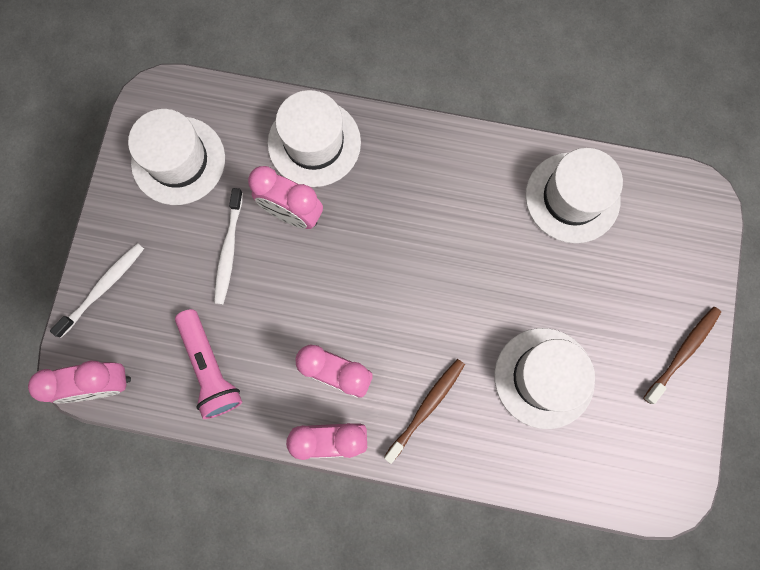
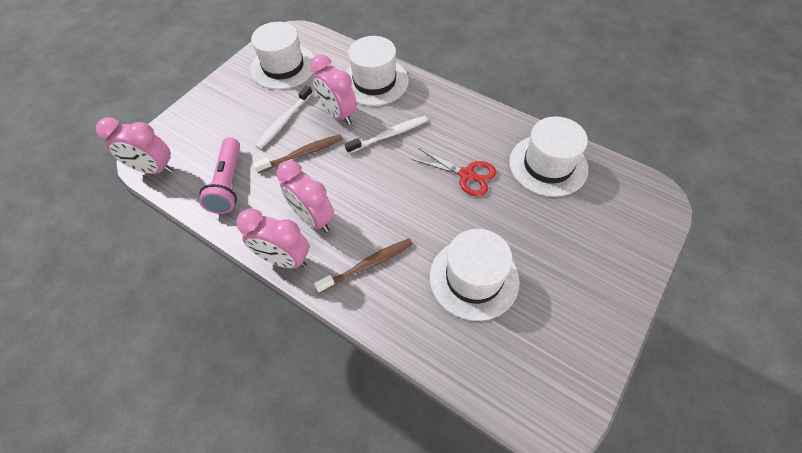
camera: 25 degrees right, 20 degrees down
white toothbrush [50,243,144,338] -> white toothbrush moved to [345,116,428,154]
brown toothbrush [643,307,721,404] -> brown toothbrush moved to [253,134,343,173]
none -> red scissors [412,148,497,196]

